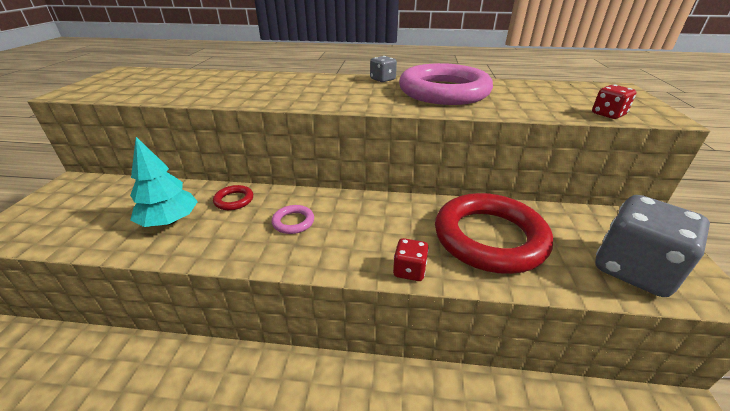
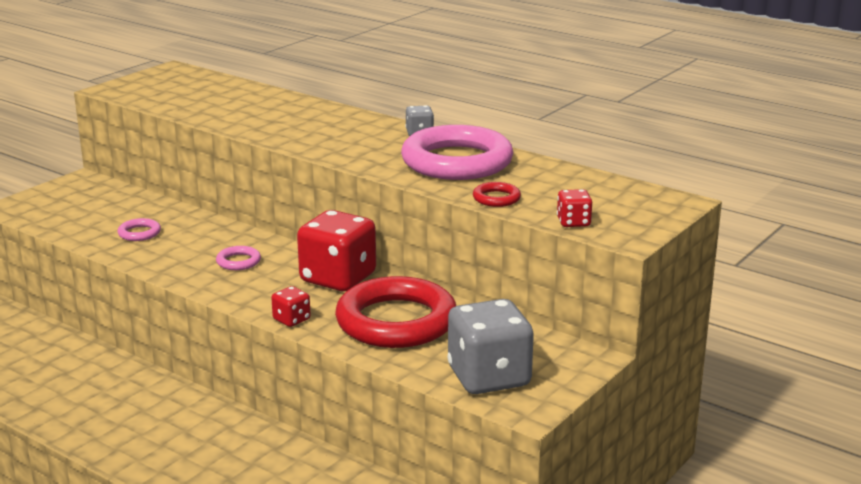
camera: 30 degrees right, 10 degrees down
turquoise tree [130,137,198,227] -> pink ring [118,218,161,241]
red ring [213,185,253,210] -> red ring moved to [473,182,521,207]
none -> red dice [297,210,376,291]

